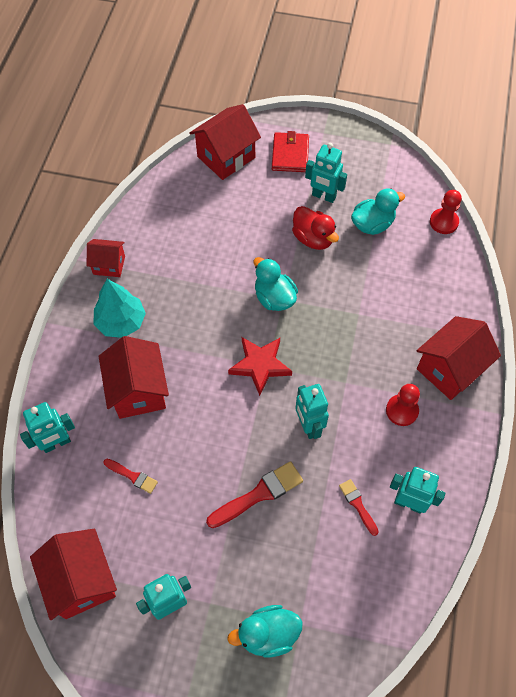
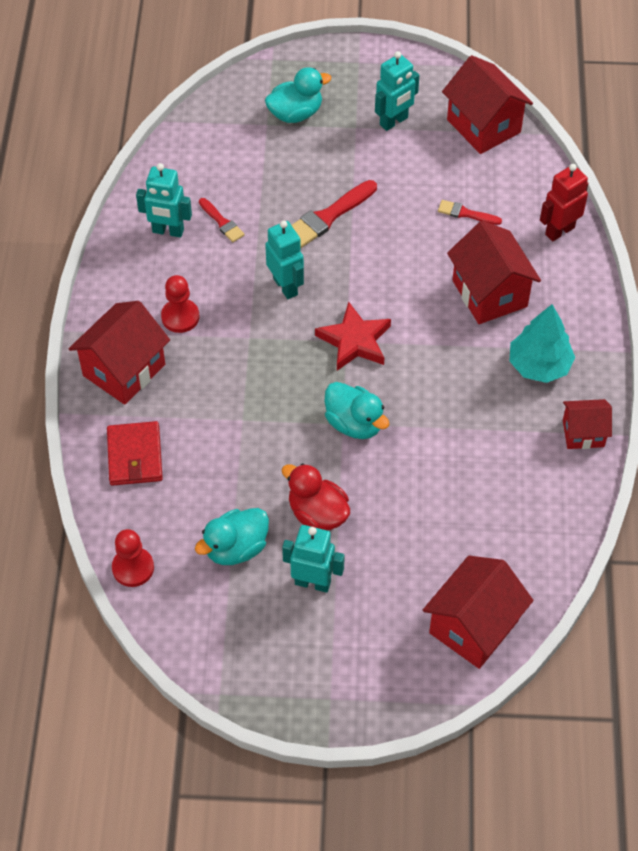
camera: 170 degrees right, 5 degrees down
turquoise robot [20,402,75,453] -> red robot [540,164,588,241]
red wallet [272,131,309,172] -> red wallet moved to [107,421,163,486]

